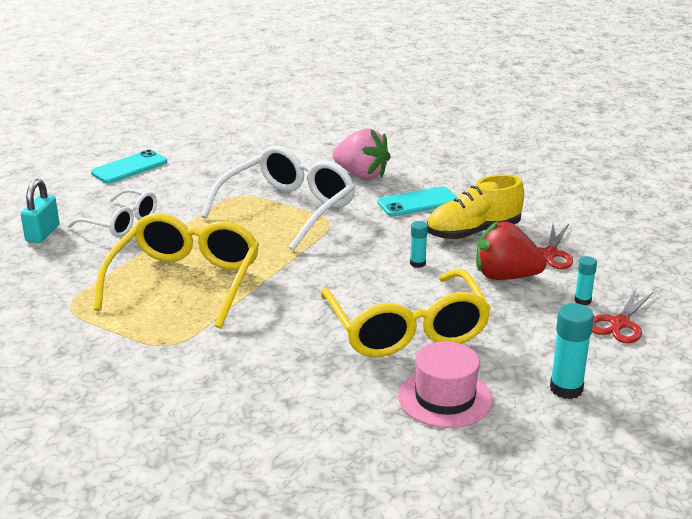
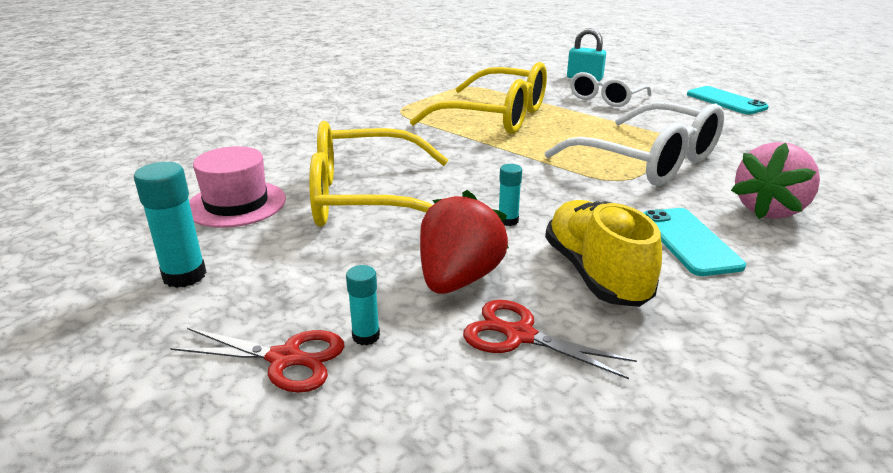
camera: 100 degrees right, 0 degrees up
red scissors [592,289,654,343] -> red scissors turned 150 degrees clockwise [170,328,345,393]

